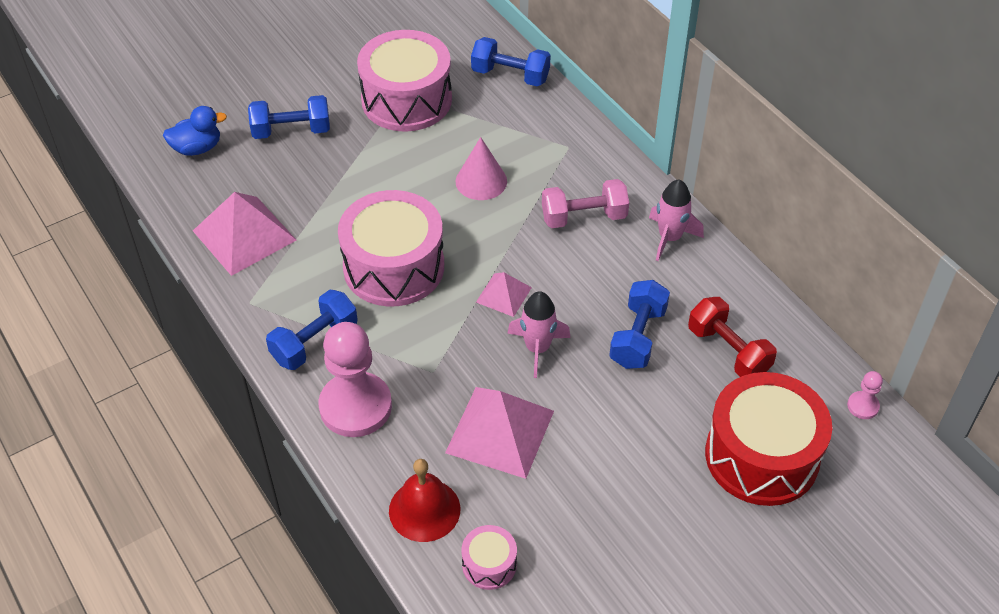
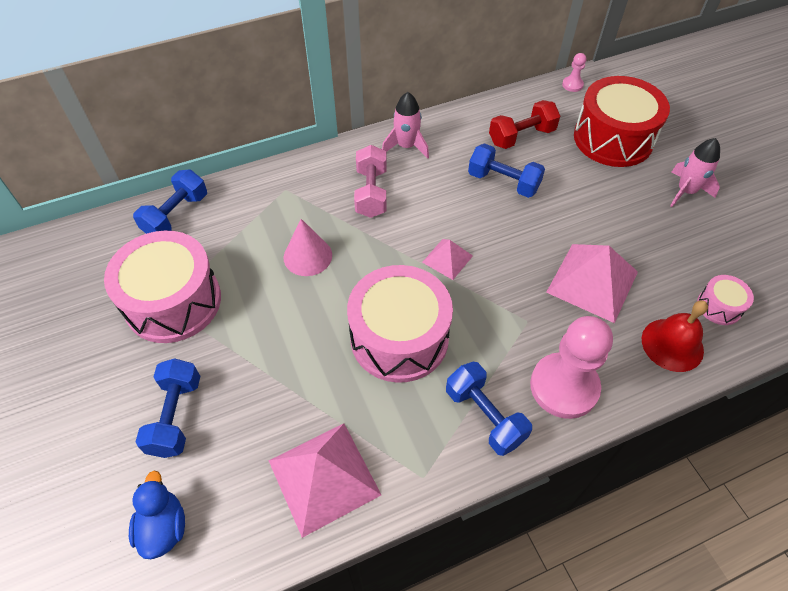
camera: 80 degrees left, 5 degrees up
pink rocket [507,291,571,378] -> pink rocket moved to [670,138,720,207]

